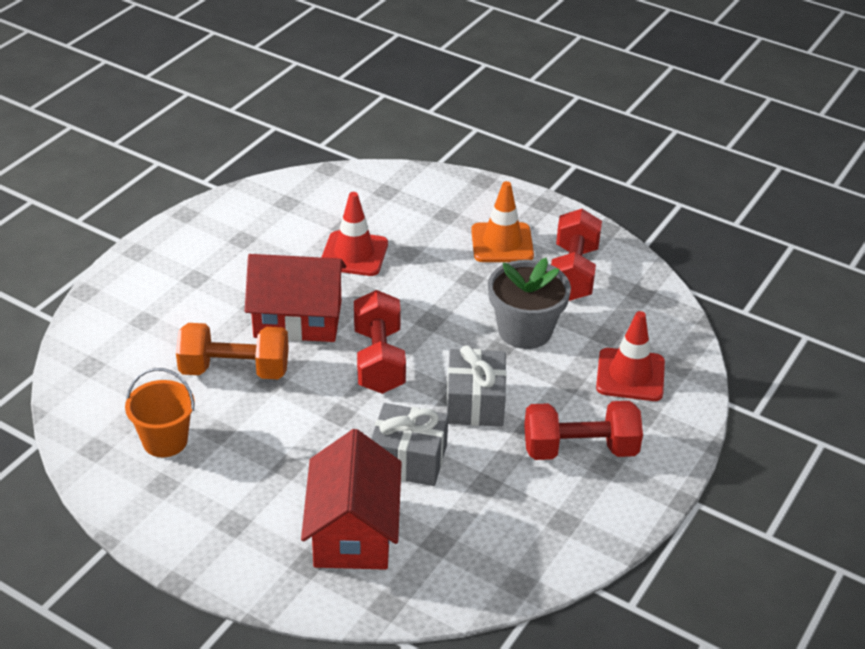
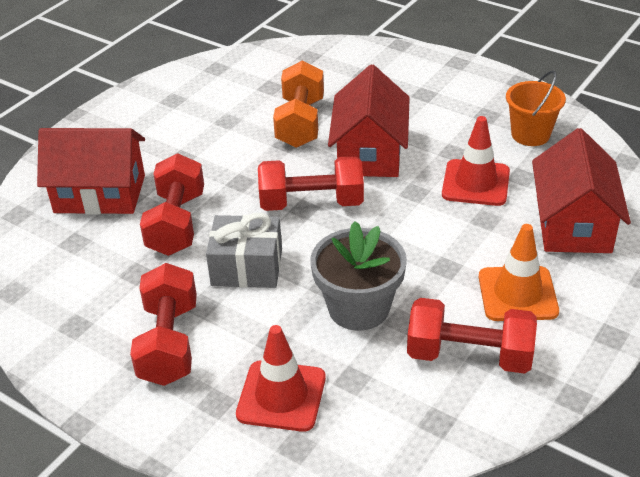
camera: 95 degrees right, 0 degrees up
orange bucket [125,368,195,457] -> orange bucket moved to [506,70,566,146]
grey gift [371,403,448,486] -> red dumbbell [140,153,204,256]
none -> red house [532,128,631,253]

